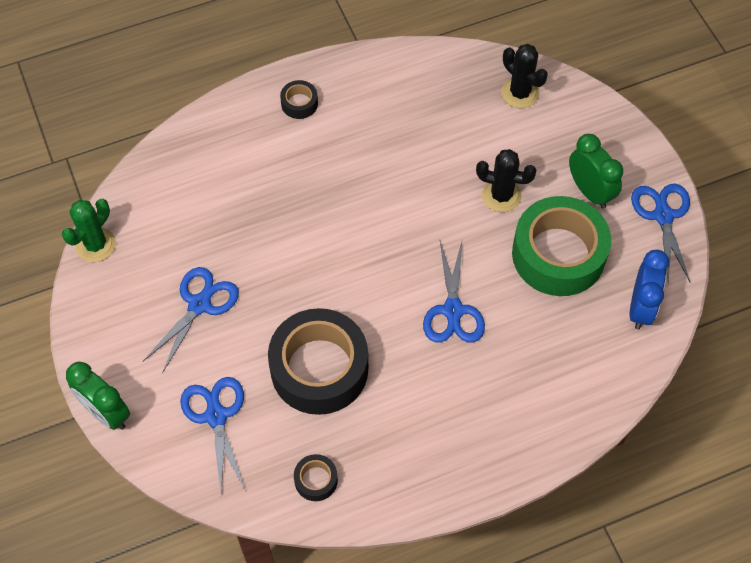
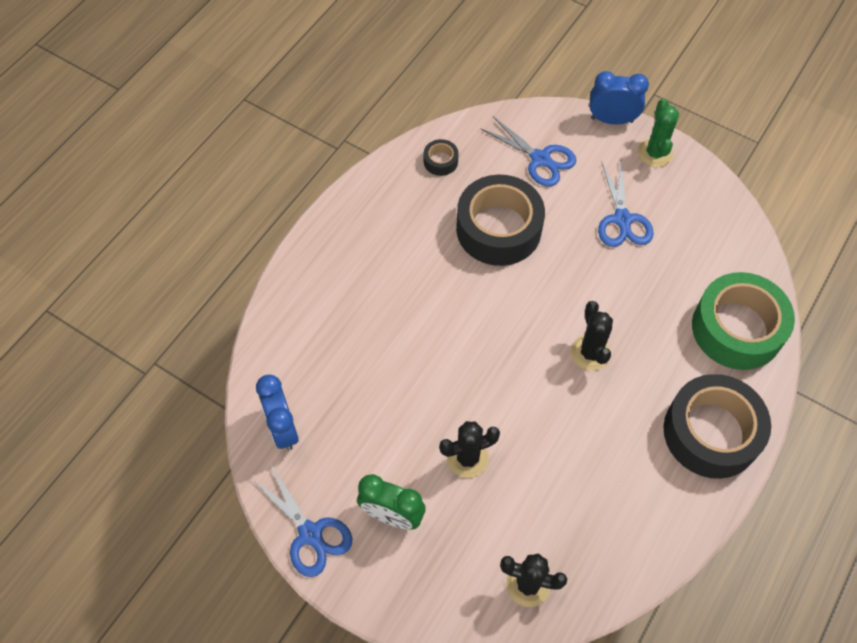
camera: 145 degrees right, 0 degrees up
green cactus [62,199,116,262] -> green cactus moved to [638,98,679,167]
green clock [66,362,130,430] -> blue clock [590,71,649,124]
black tape [280,80,318,119] -> black tape [663,374,771,479], size x2.37
blue scissors [423,241,485,342] -> none
green tape [512,196,611,296] -> green tape moved to [692,272,795,370]
none -> black cactus [571,301,613,371]

